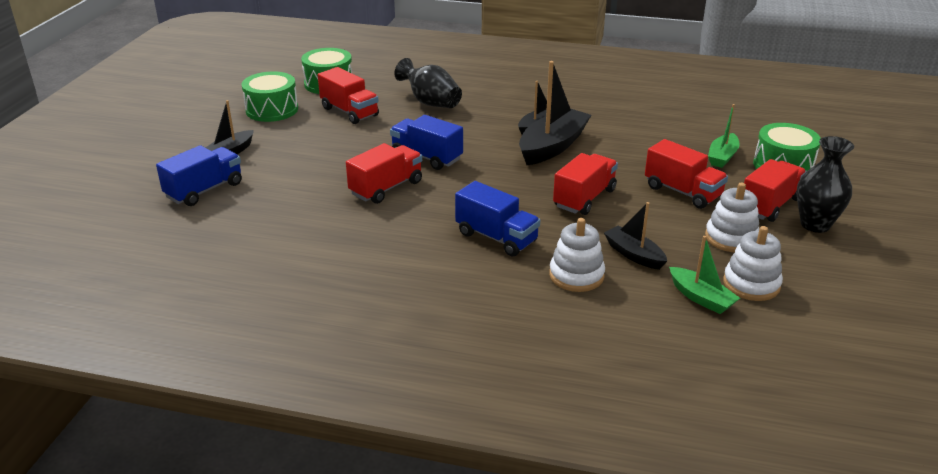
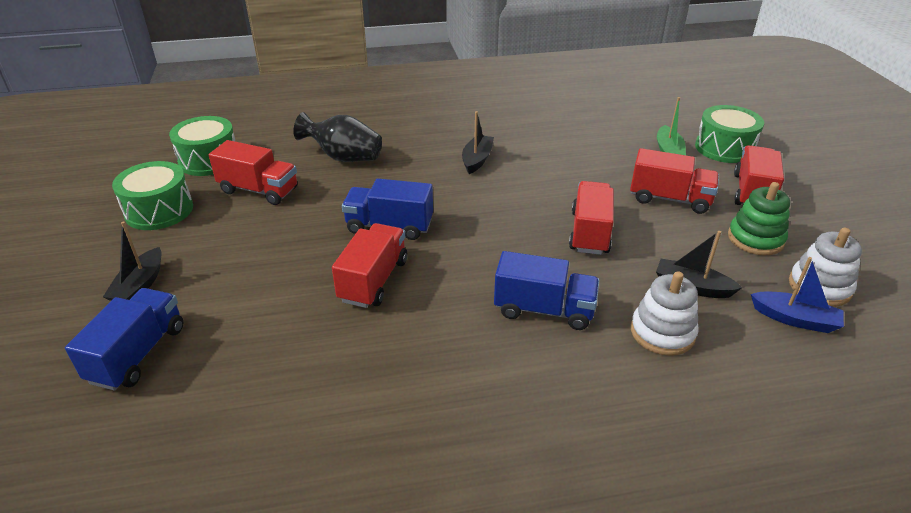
camera: 25 degrees left, 5 degrees up
black boat [519,61,591,165] -> none
green boat [669,236,740,314] -> blue boat [751,257,844,333]
white stacking toy [705,183,759,252] -> green stacking toy [728,182,790,255]
black vase [797,136,854,233] -> none

